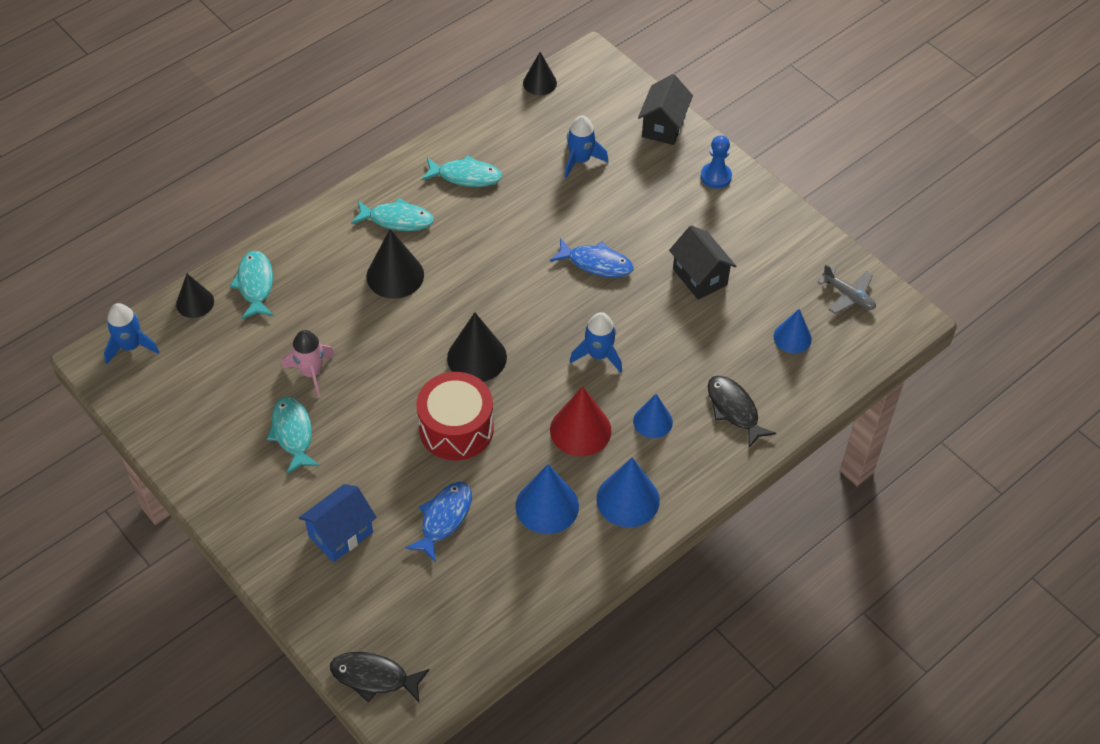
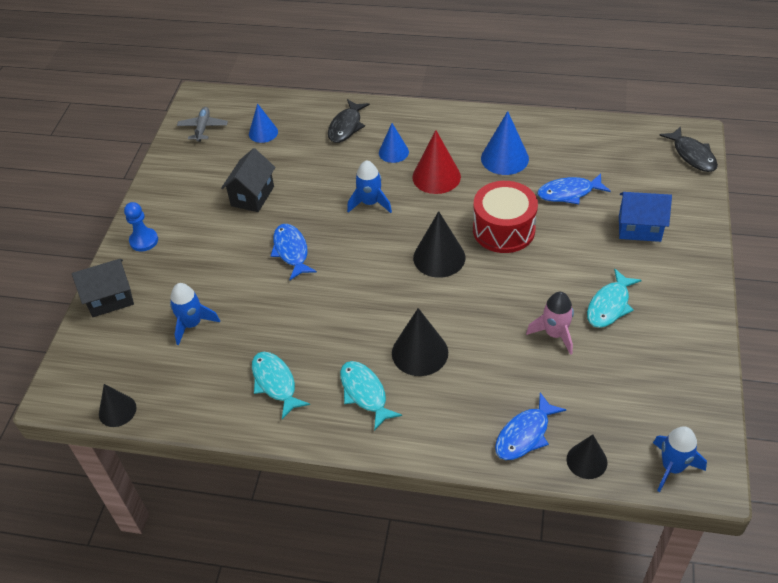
camera: 125 degrees left, 5 degrees down
turquoise fish [230,251,273,319] -> blue fish [495,392,566,460]
blue cone [596,458,660,528] -> none

